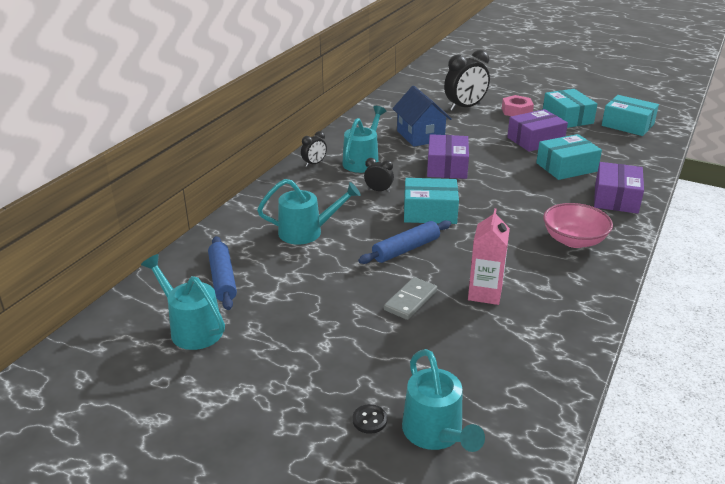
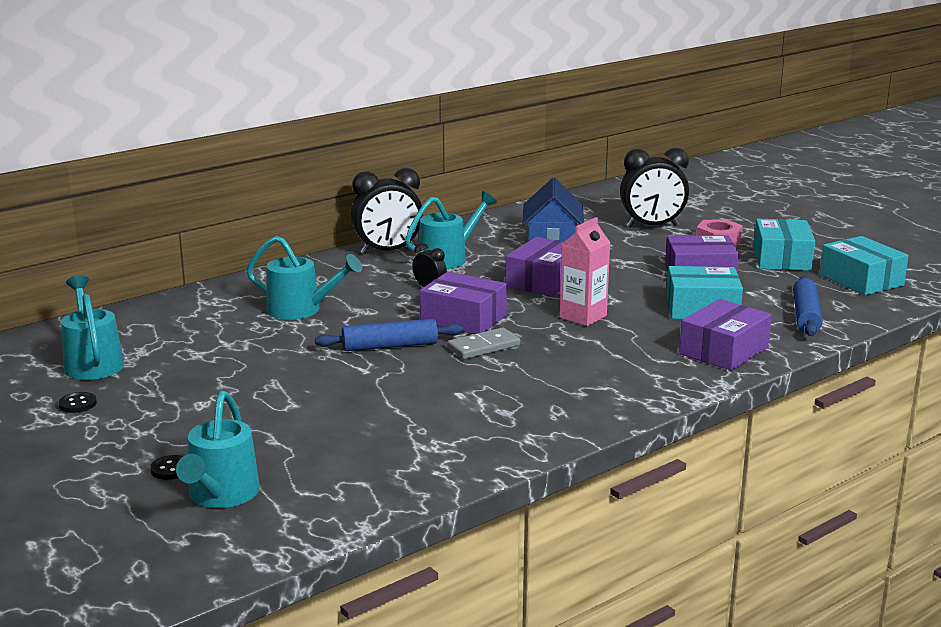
camera: 25 degrees right, 10 degrees down
blue rolling pin [208,236,237,310] -> blue rolling pin moved to [793,276,822,336]
black clock [301,131,327,167] -> black clock [351,168,423,254], size x1.99
grey domino [384,277,437,320] -> grey domino moved to [447,328,520,359]
turquoise box [404,178,459,224] -> purple box [420,272,507,334]
pink carton [468,208,510,305] -> pink carton moved to [560,217,610,326]
pink bowl [543,203,613,248] -> none
none -> black button [59,392,97,413]

